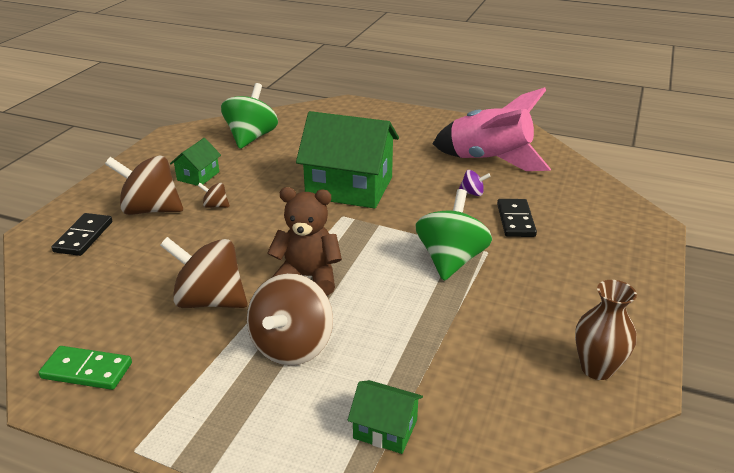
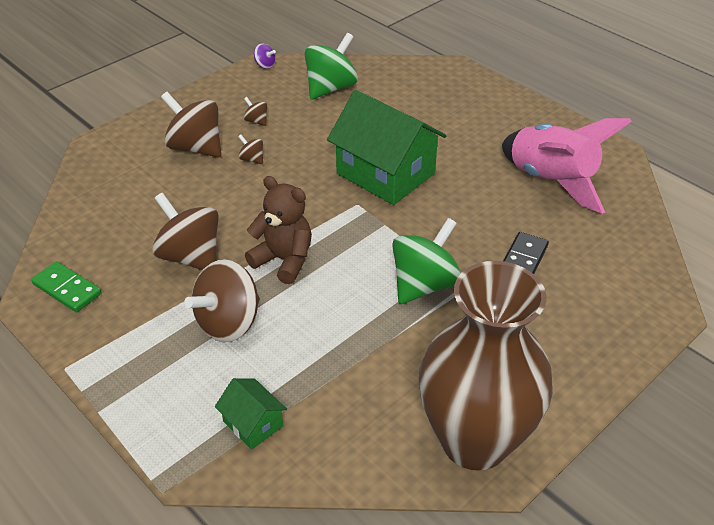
camera: 25 degrees right, 10 degrees up
black domino [52,213,112,256] -> none
green house [170,138,221,186] -> brown spinning top [244,97,267,126]
purple spinning top [459,170,491,196] -> purple spinning top moved to [254,43,276,69]
brown vase [575,280,637,380] -> brown vase [419,261,553,471], size x2.19

